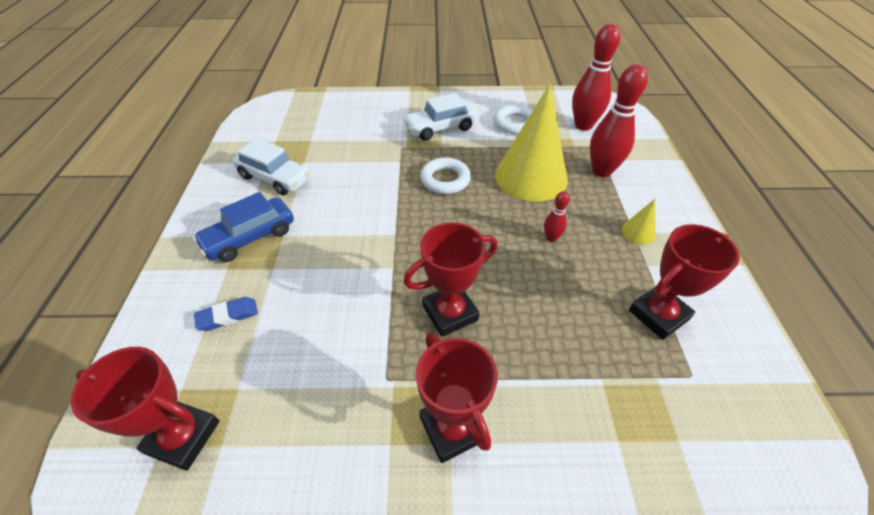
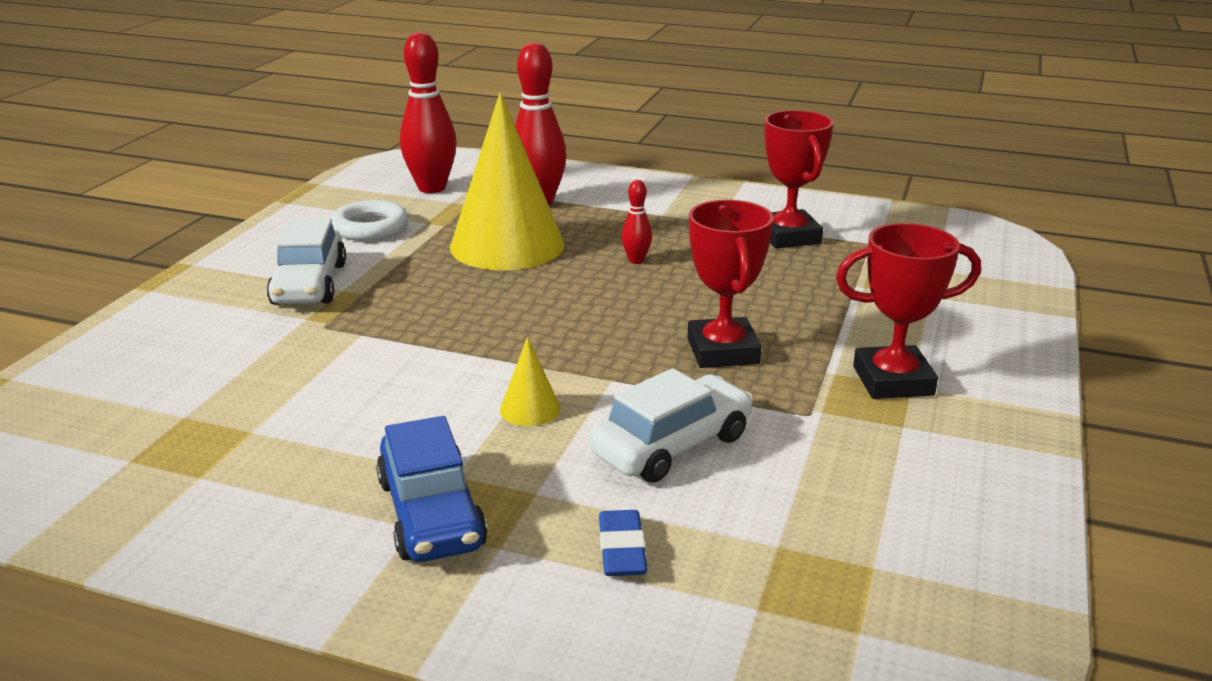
camera: 70 degrees left, 20 degrees down
red trophy [71,347,219,471] -> none
white car [233,138,311,195] -> white car moved to [590,368,754,483]
white ring [420,157,471,194] -> none
yellow cone [622,199,656,244] -> yellow cone moved to [500,337,561,426]

